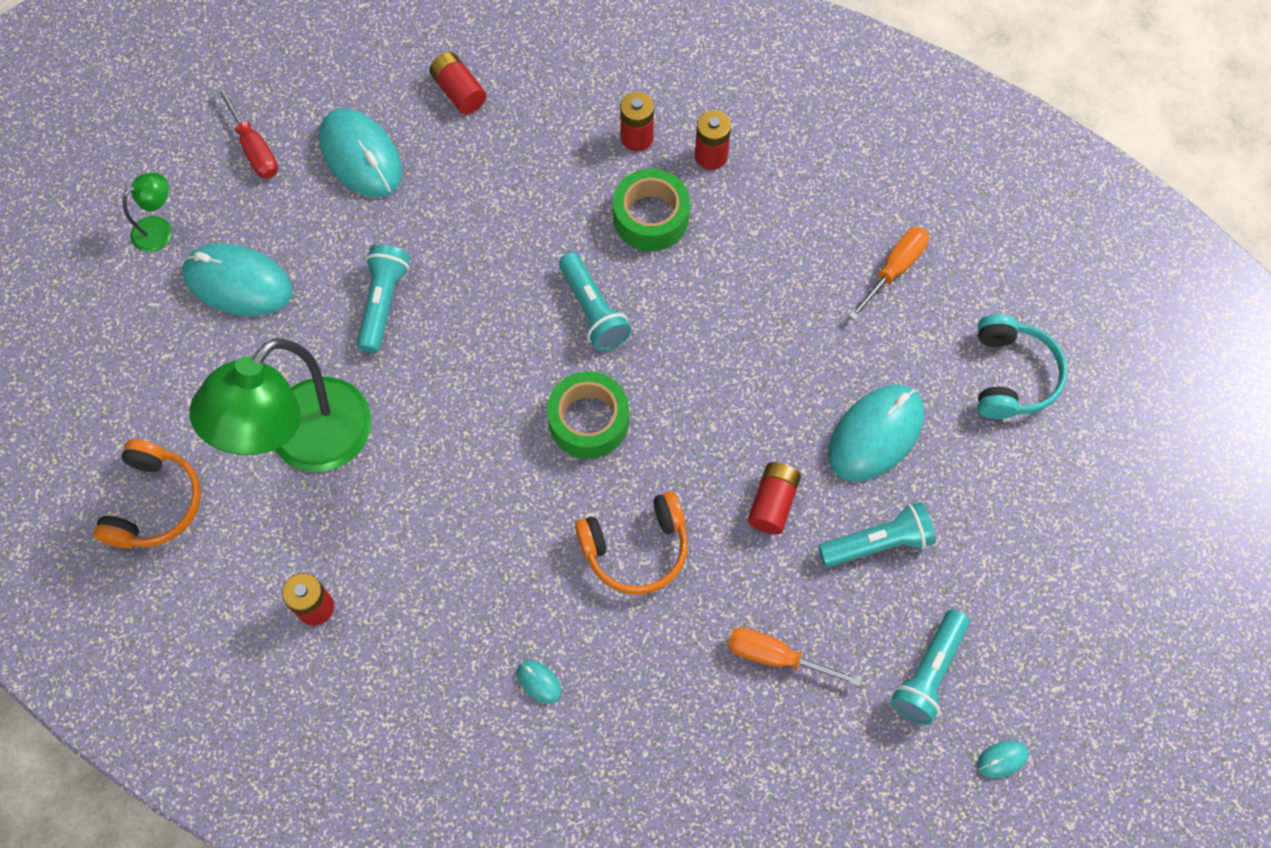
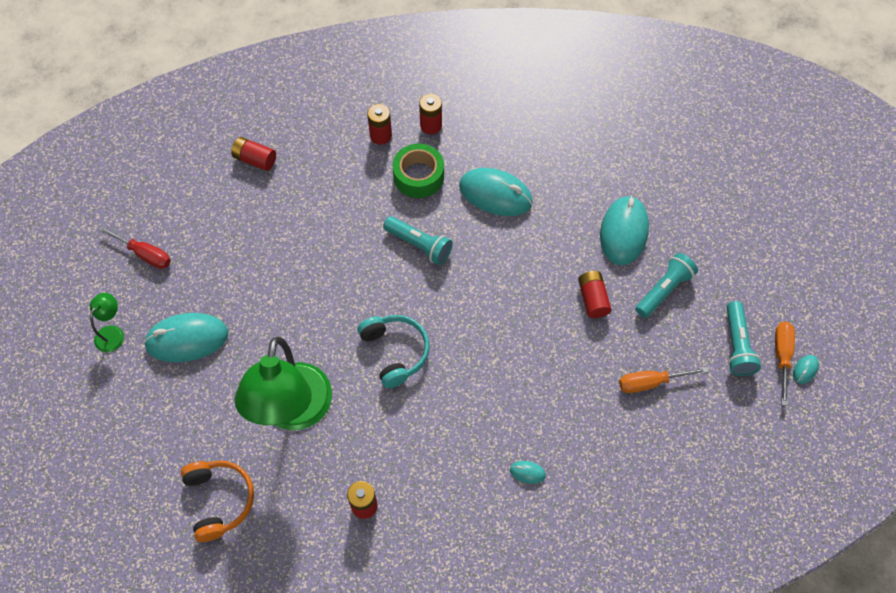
camera: 30 degrees left, 5 degrees down
turquoise mouse [319,108,402,197] -> turquoise mouse moved to [459,168,533,216]
turquoise flashlight [357,245,410,353] -> none
green tape [547,371,629,459] -> none
orange headphones [575,491,688,595] -> none
orange screwdriver [849,227,929,320] -> orange screwdriver moved to [775,322,795,406]
turquoise headphones [978,314,1068,419] -> turquoise headphones moved to [358,315,430,388]

